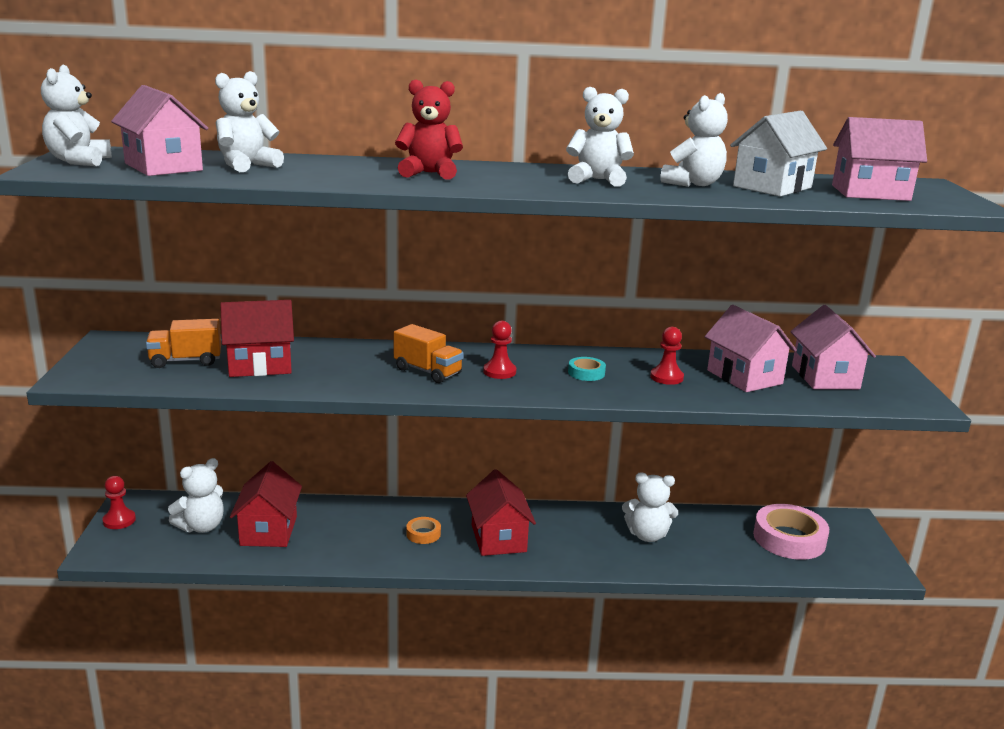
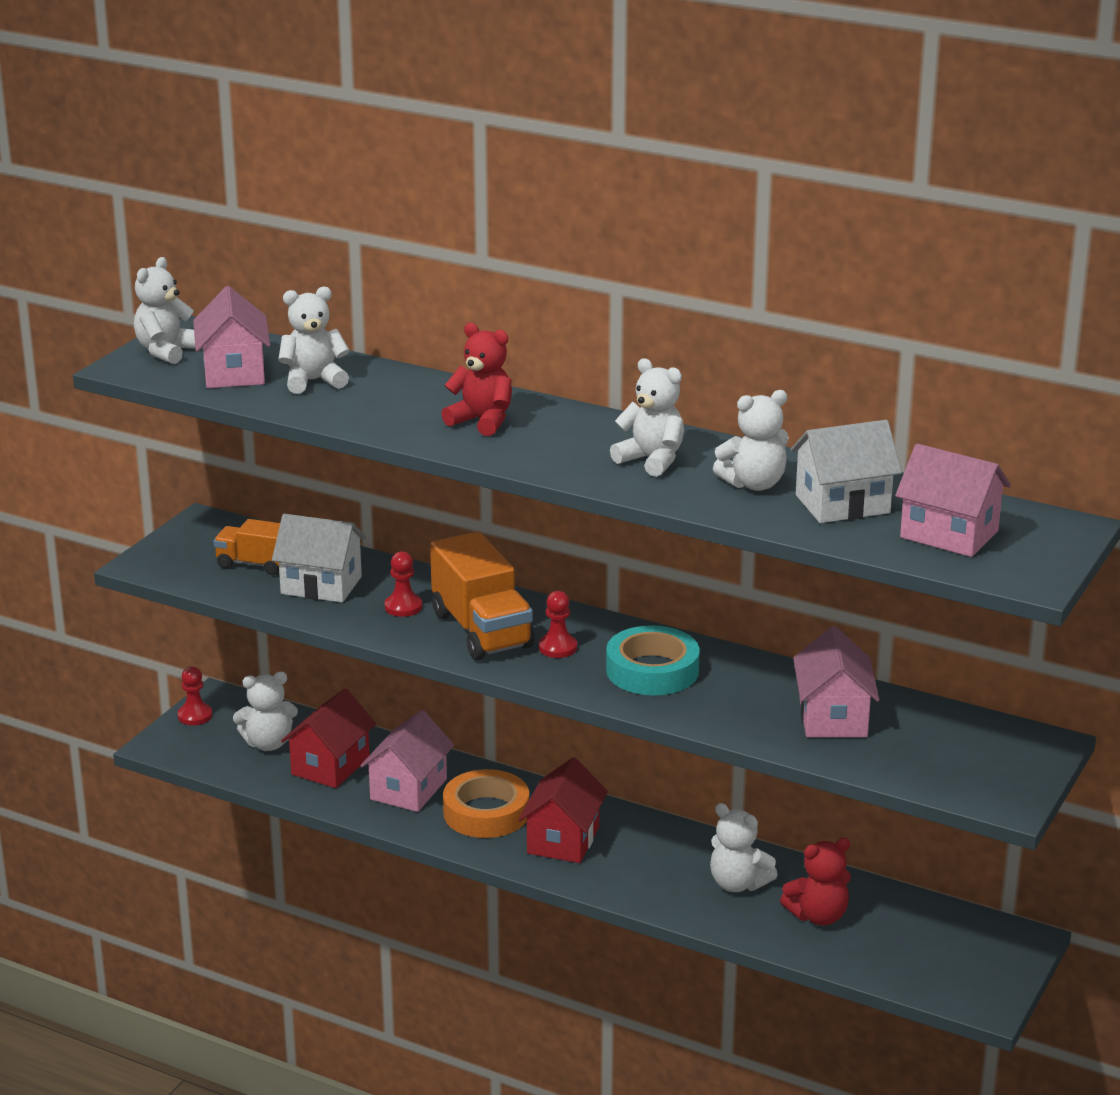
camera: 30 degrees right, 5 degrees up
red house [220,300,294,377] -> white house [272,514,366,603]
orange truck [394,324,464,383] -> orange truck [430,531,534,660], size x1.69
orange tape [406,517,441,544] -> orange tape [443,769,529,838], size x2.09
turquoise tape [568,357,606,381] -> turquoise tape [606,625,700,695], size x2.09
red pawn [650,327,684,385] -> red pawn moved to [385,551,422,617]
pink tape [753,504,829,560] -> none
pink house [790,305,876,389] -> pink house moved to [360,710,454,812]
none -> red teddy bear [780,838,851,926]

